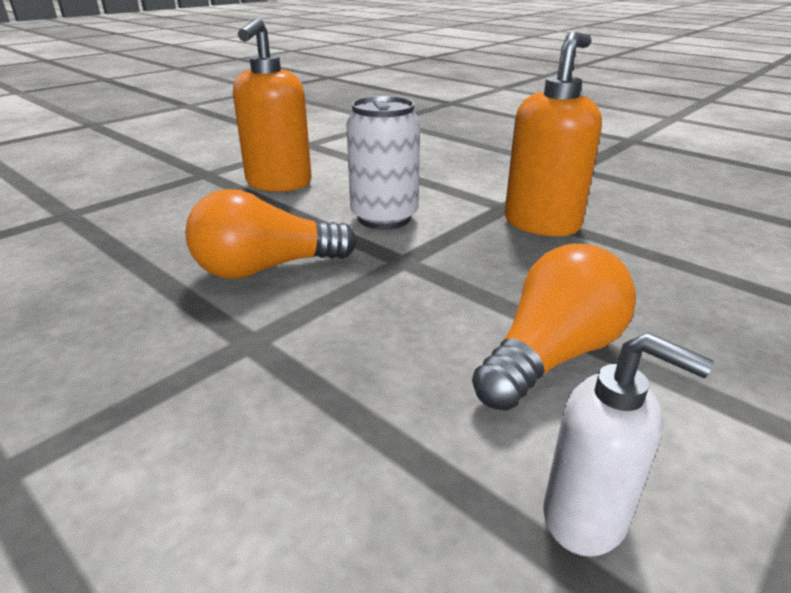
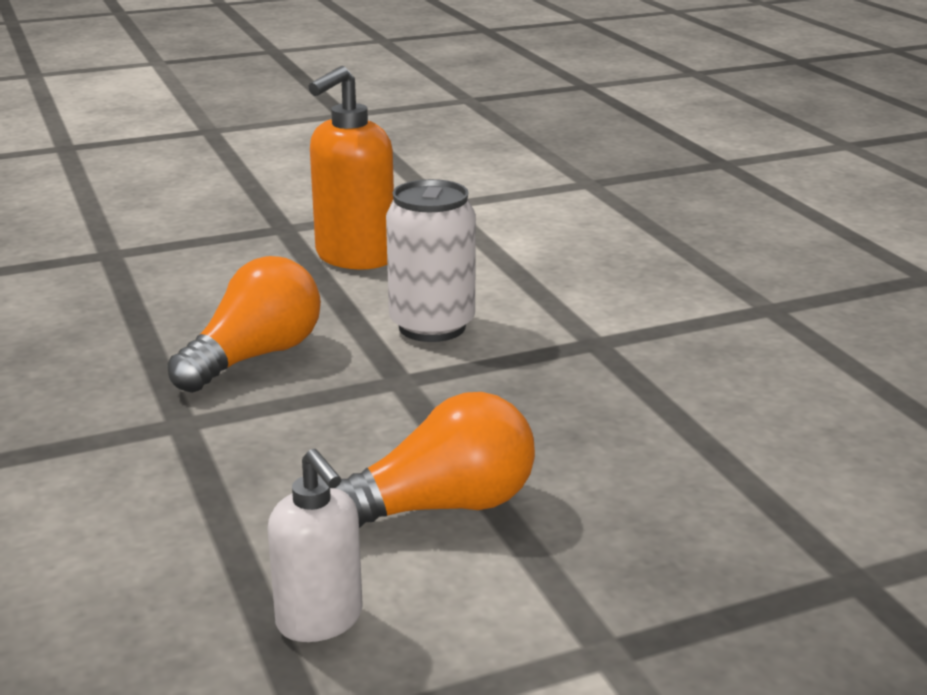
camera: 25 degrees right, 5 degrees down
orange light bulb [185,189,357,279] -> orange light bulb turned 120 degrees clockwise [167,256,321,393]
orange soap dispenser [505,31,602,236] -> none

